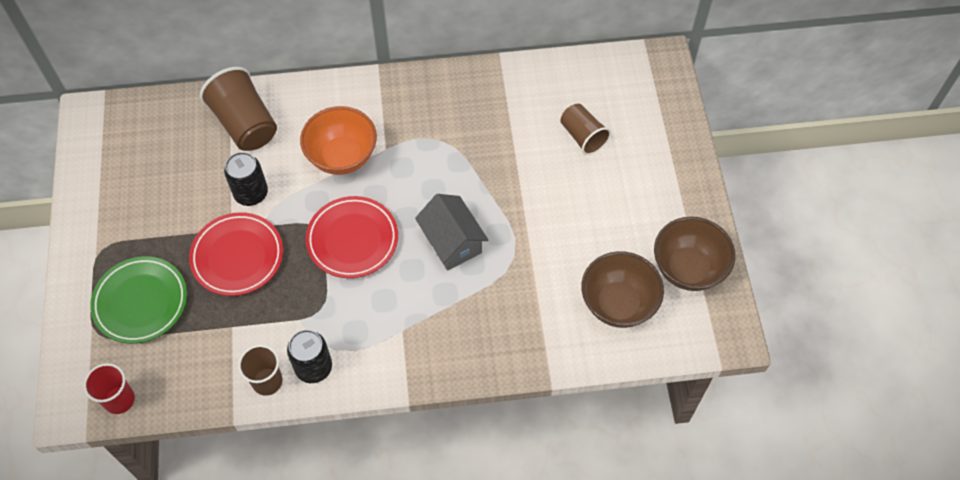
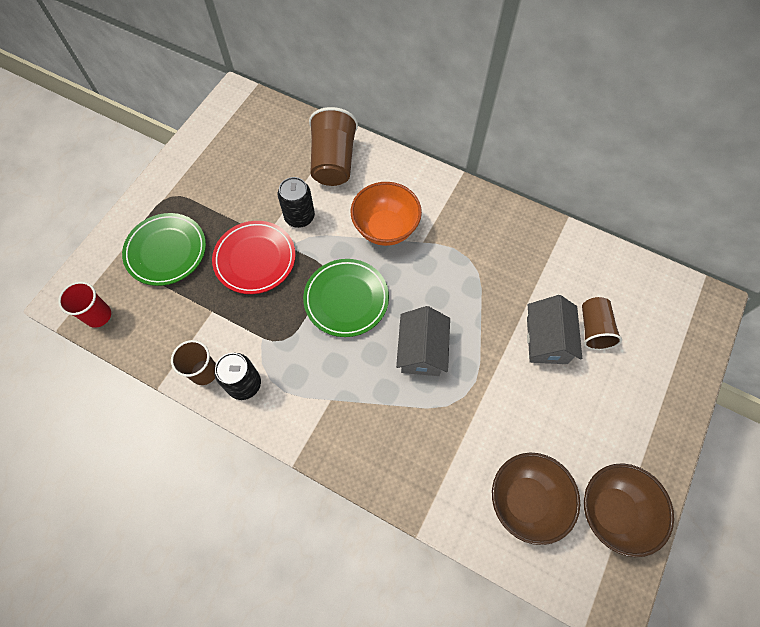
camera: 35 degrees right, 5 degrees up
red plate [306,196,398,278] -> green plate [303,259,389,337]
none -> grey house [527,295,582,364]

